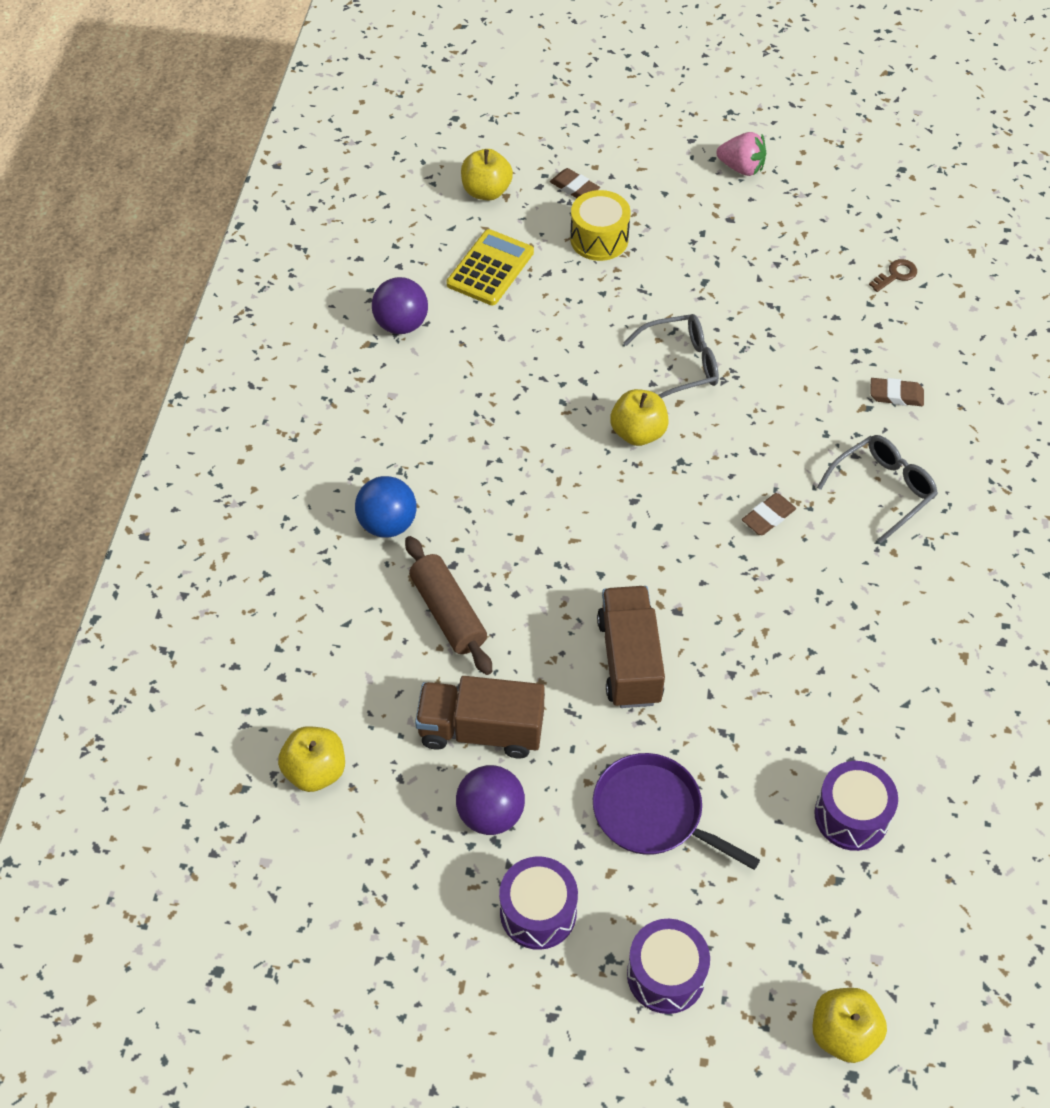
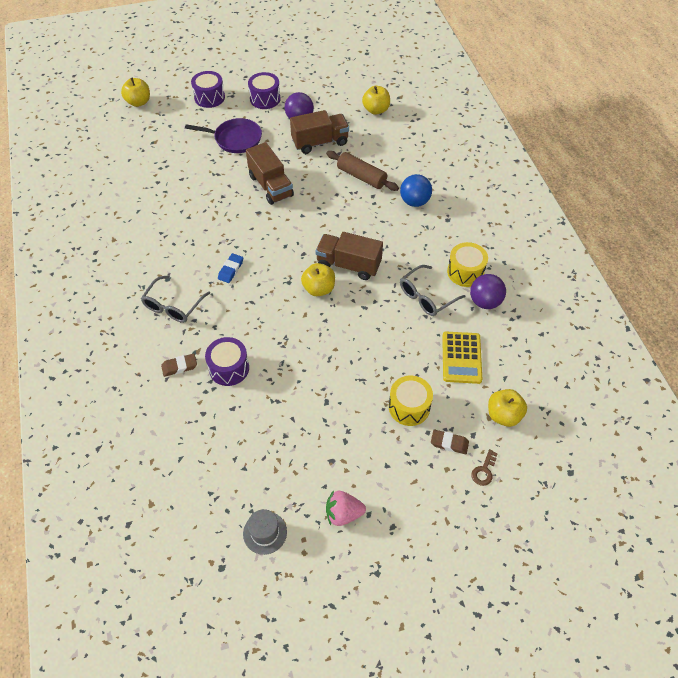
camera: 155 degrees right, 0 degrees up
grey glasses [623,314,719,398] -> grey glasses moved to [400,265,465,316]
brown eraser [742,493,796,535] -> blue eraser [218,253,243,283]
purple drum [814,761,898,851] -> purple drum moved to [205,337,249,386]
brown key [869,259,917,292] -> brown key moved to [471,449,498,486]
none -> grey hat [243,509,287,555]
none -> brown truck [315,232,383,280]
none -> yellow drum [447,242,488,287]

